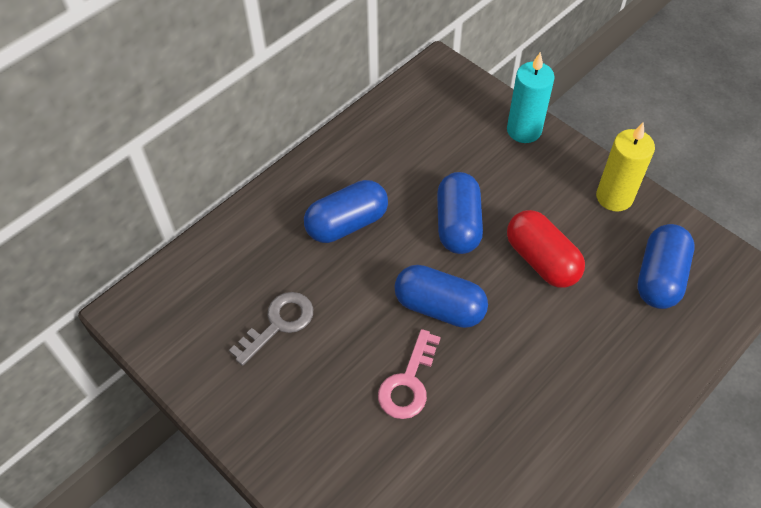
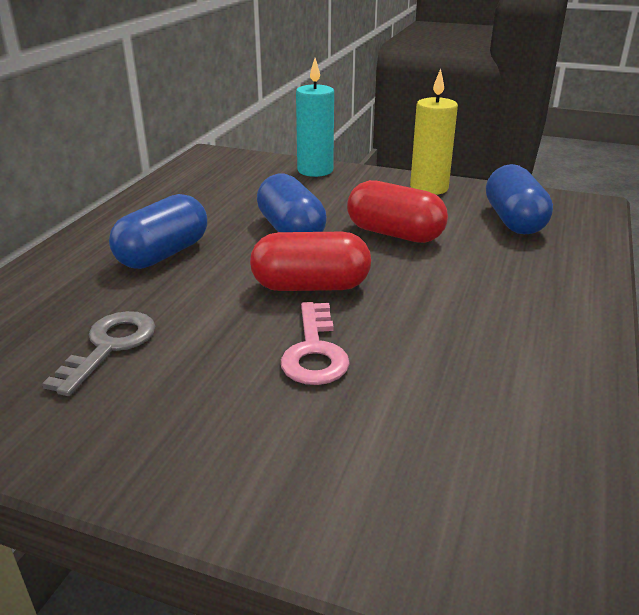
camera: 25 degrees left, 25 degrees down
blue capsule [394,265,488,328] -> red capsule [250,232,371,291]

